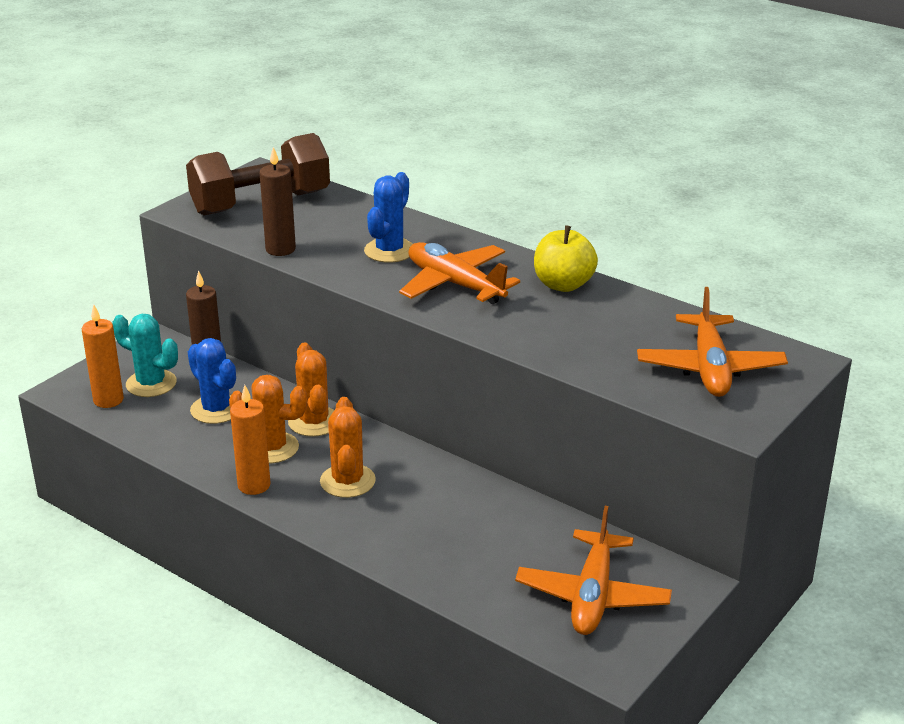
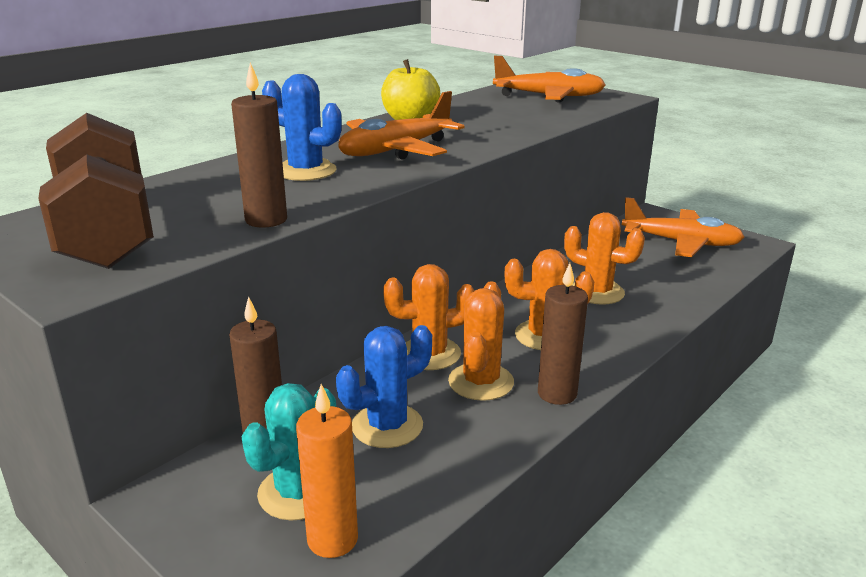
camera: 85 degrees left, 5 degrees down
orange candle [230,385,271,495] -> brown candle [538,263,588,405]
none -> orange cactus [564,212,645,305]

